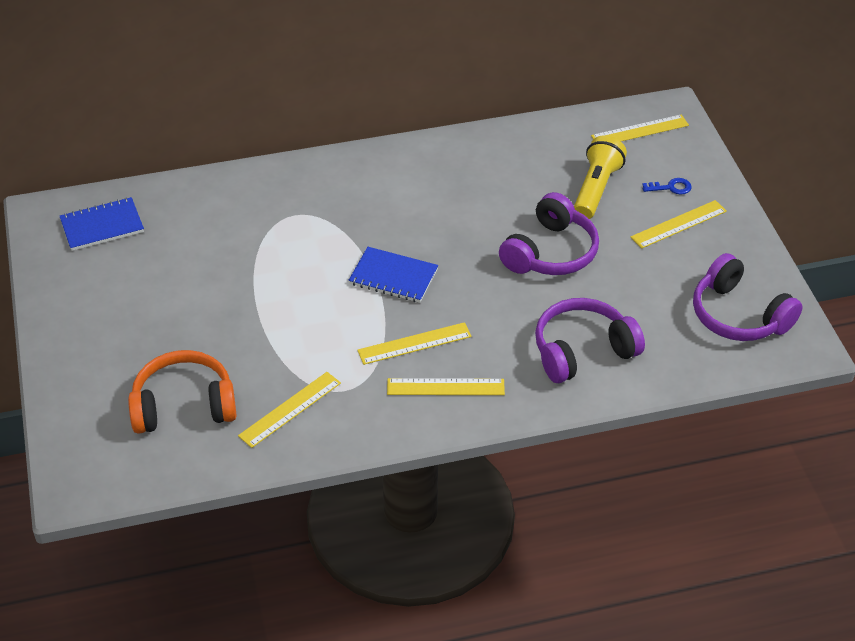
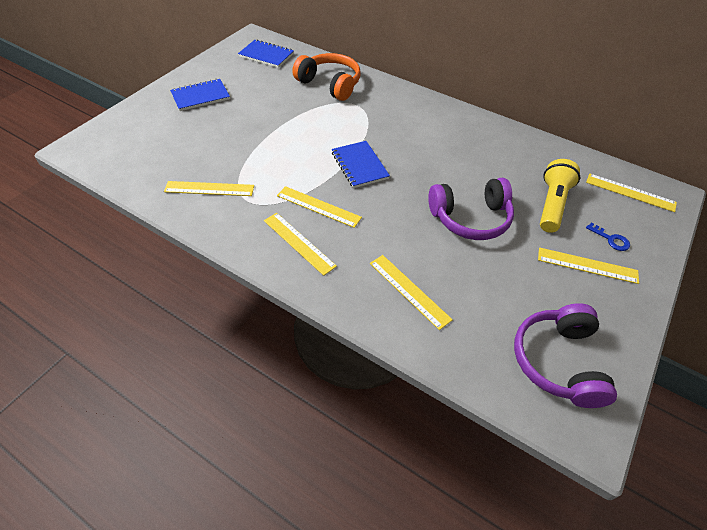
camera: 45 degrees right, 5 degrees up
orange headphones [128,350,236,434] -> orange headphones moved to [292,53,360,101]
purple headphones [535,298,645,383] -> yellow ruler [370,255,453,330]
yellow flashlight [574,135,627,219] -> yellow flashlight turned 45 degrees counterclockwise [540,159,580,233]
none -> blue notebook [170,79,230,111]

